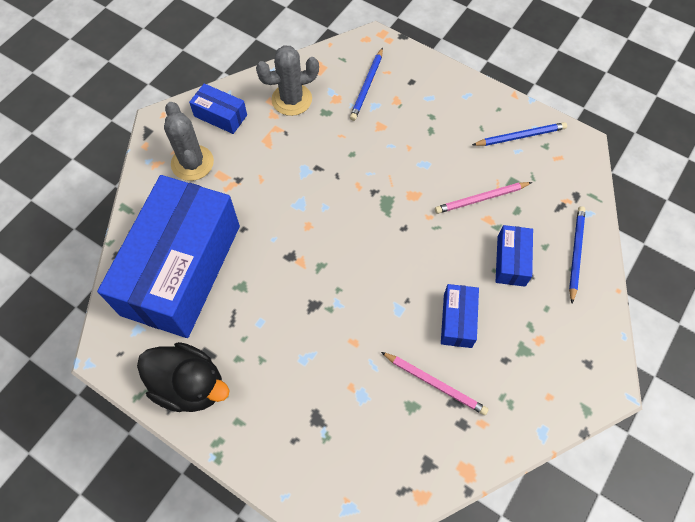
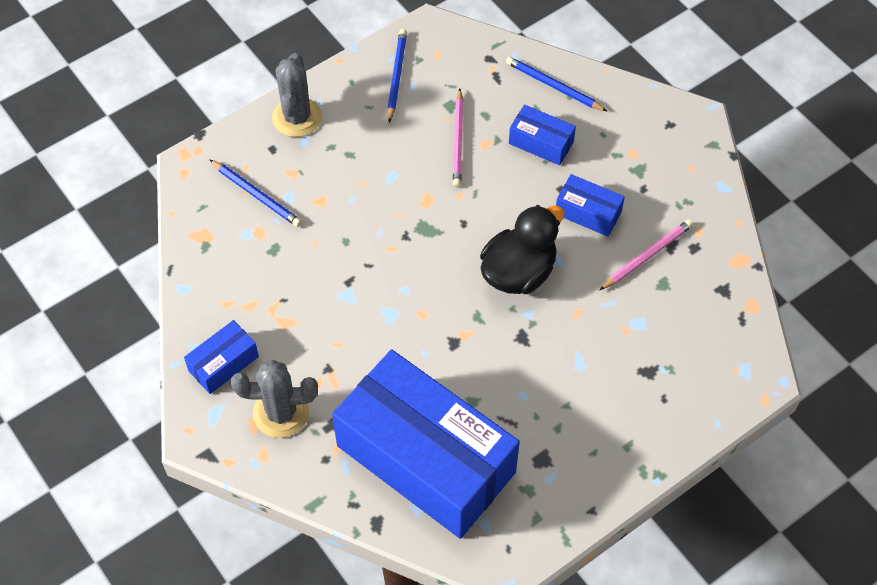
camera: 70 degrees left, 5 degrees down
black duck [137,342,230,412] -> black duck moved to [480,205,565,294]
grey cactus [256,45,319,116] -> grey cactus moved to [272,53,322,137]

